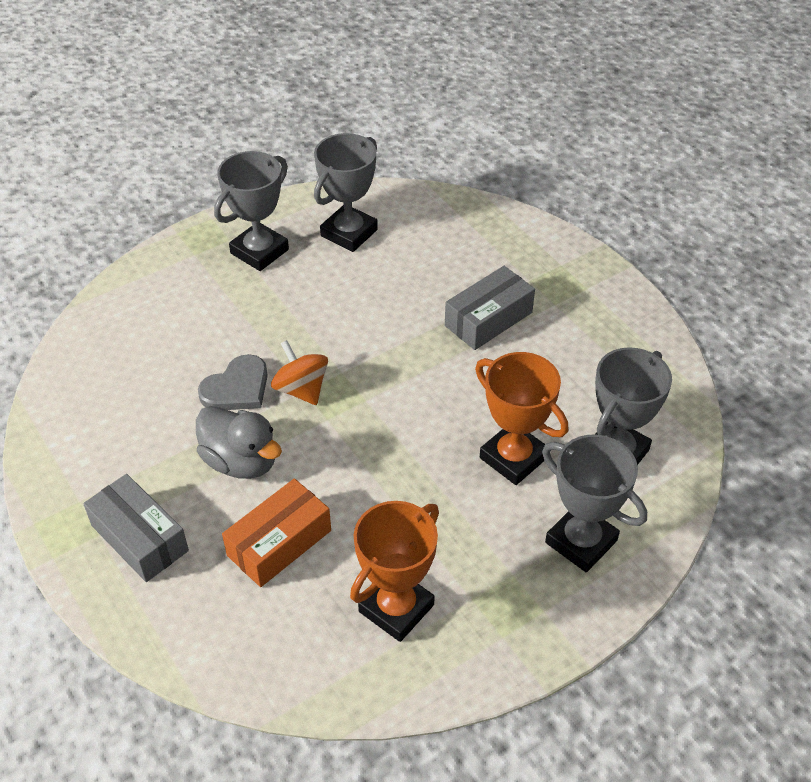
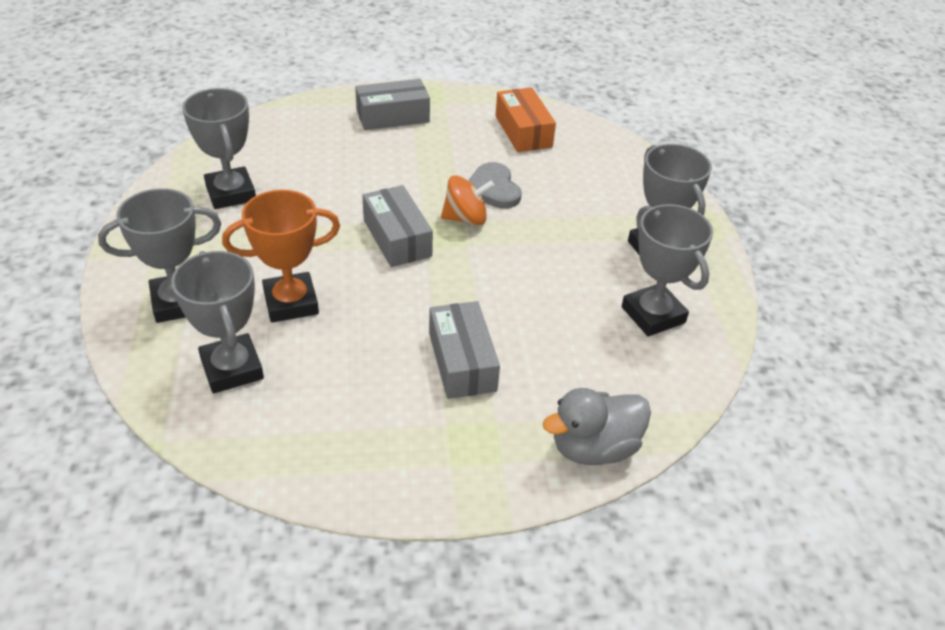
camera: 115 degrees right, 5 degrees down
grey duck [196,406,282,479] -> grey duck moved to [543,388,651,465]
orange box [222,478,331,587] -> orange box moved to [495,87,556,152]
orange trophy [350,501,439,642] -> grey trophy [182,88,256,209]
none -> grey box [362,185,433,267]

